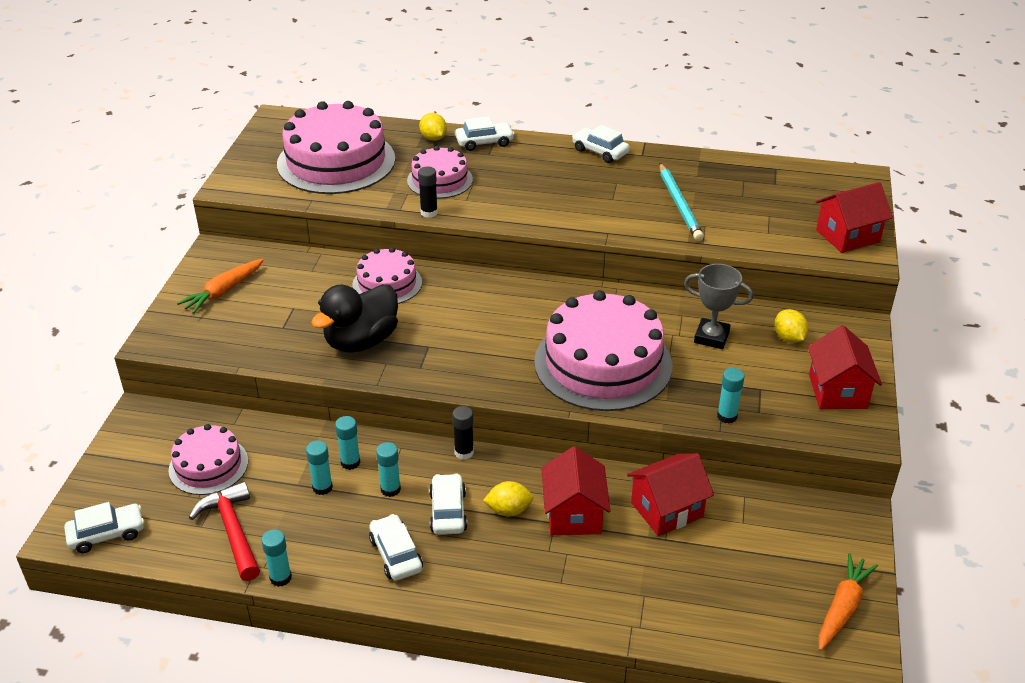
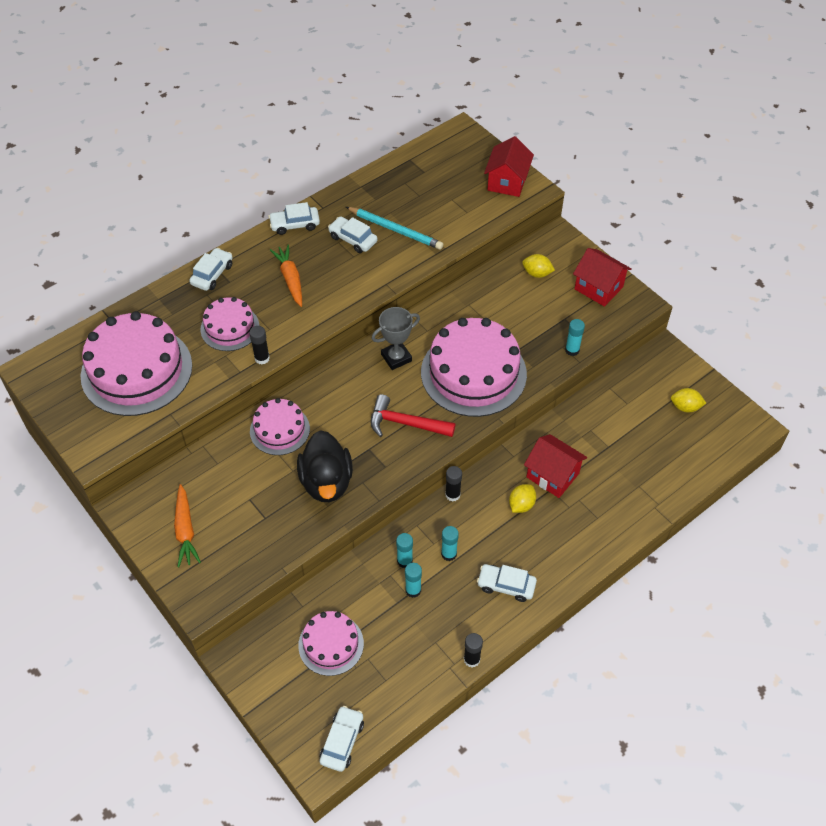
camera: 50 degrees left, 15 degrees up
red hammer [189,481,260,581] -> red hammer moved to [370,394,456,437]
turquoise glue stick [261,529,292,587] -> black glue stick [464,633,483,667]
yellow lemon [419,113,447,141] -> yellow lemon moved to [671,388,706,413]
white car [429,473,467,535] -> white car moved to [328,216,377,253]
red house [627,453,714,536] -> none
grey trophy [684,264,753,349] -> grey trophy moved to [372,307,420,370]
orange carrot [819,553,878,651] -> orange carrot moved to [270,245,302,307]

